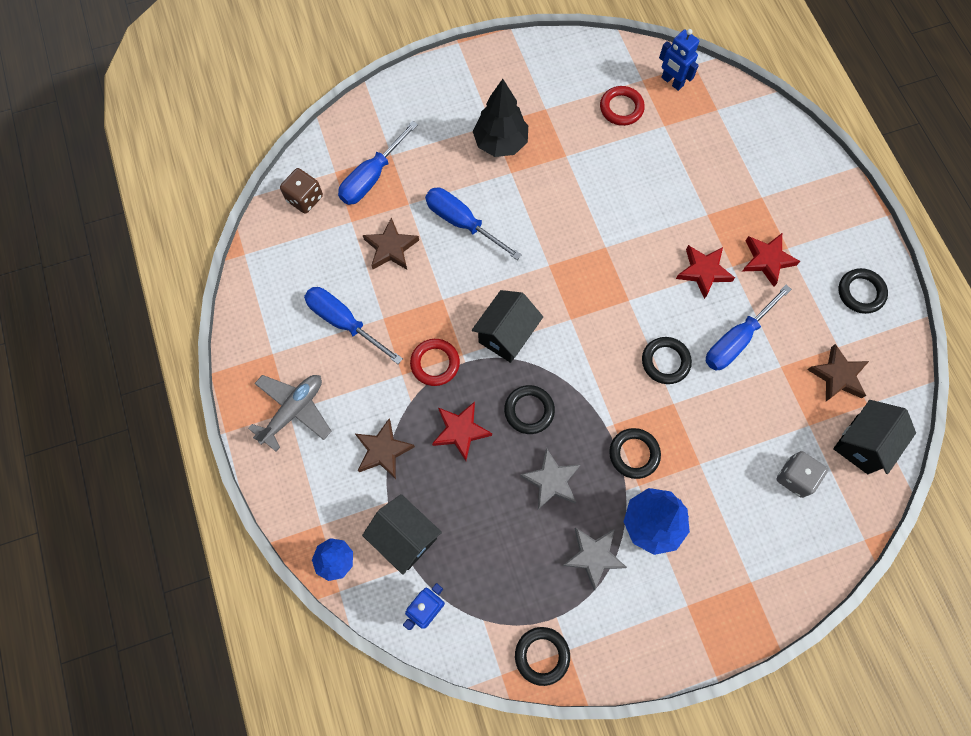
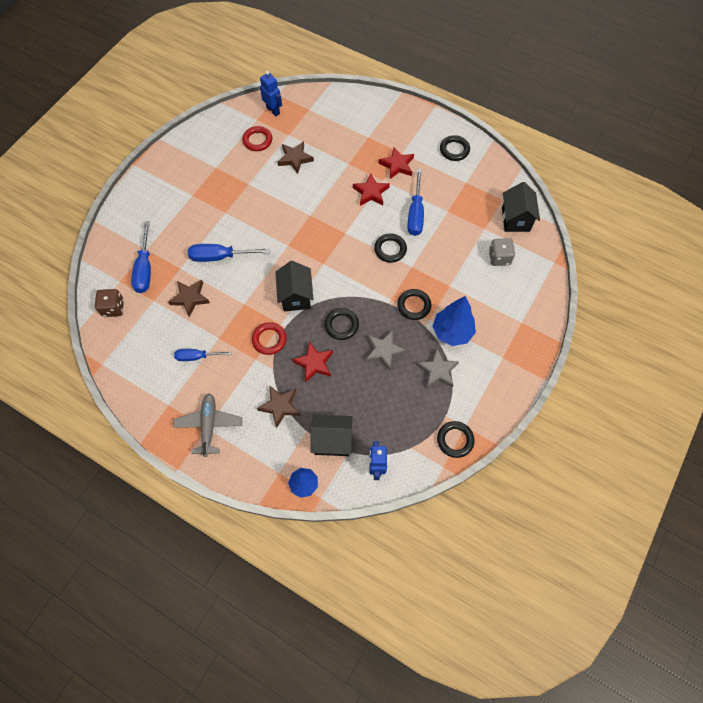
camera: 40 degrees left, 5 degrees down
blue screwdriver [304,287,403,364] -> blue screwdriver [174,349,232,361], size x0.66
black tree [473,79,528,157] -> none
blue robot [659,29,699,91] -> blue robot turned 135 degrees counterclockwise [260,71,282,116]
brown star [807,344,869,401] -> brown star moved to [278,141,314,174]

